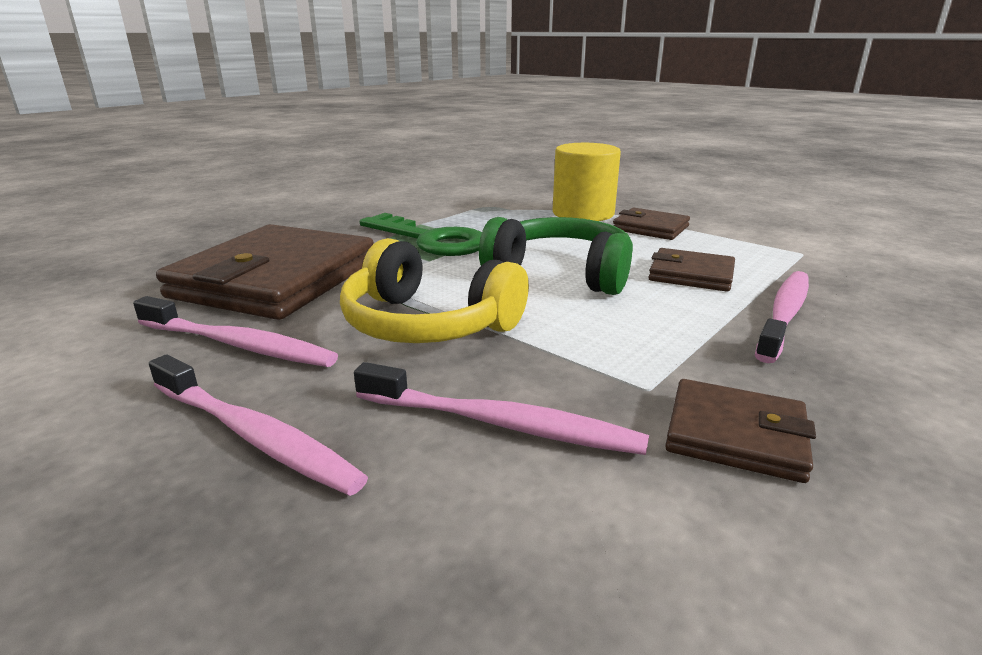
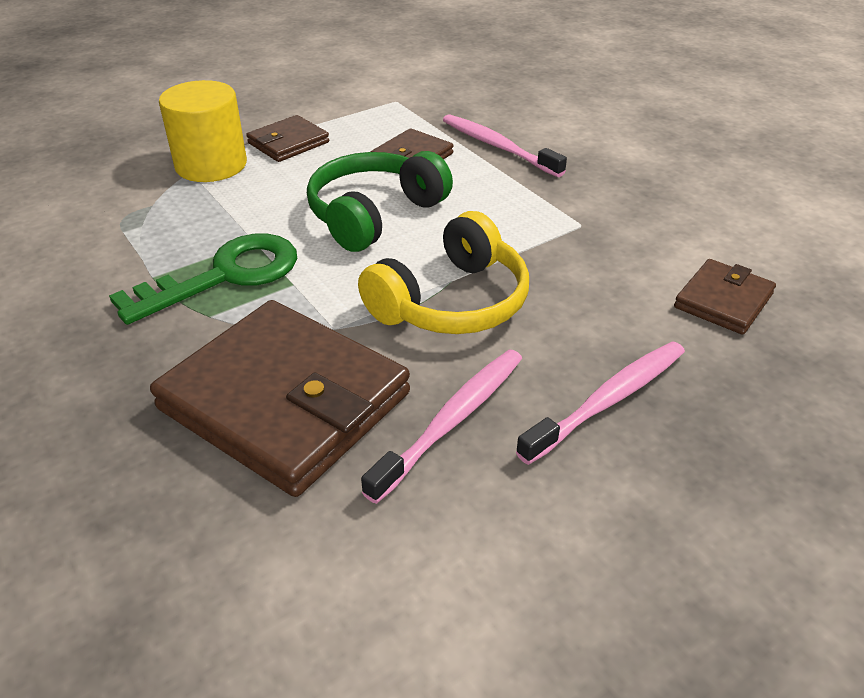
camera: 75 degrees left, 15 degrees up
pink toothbrush [354,362,649,455] -> none
brown wallet [665,379,816,483] -> brown wallet moved to [674,259,776,335]

